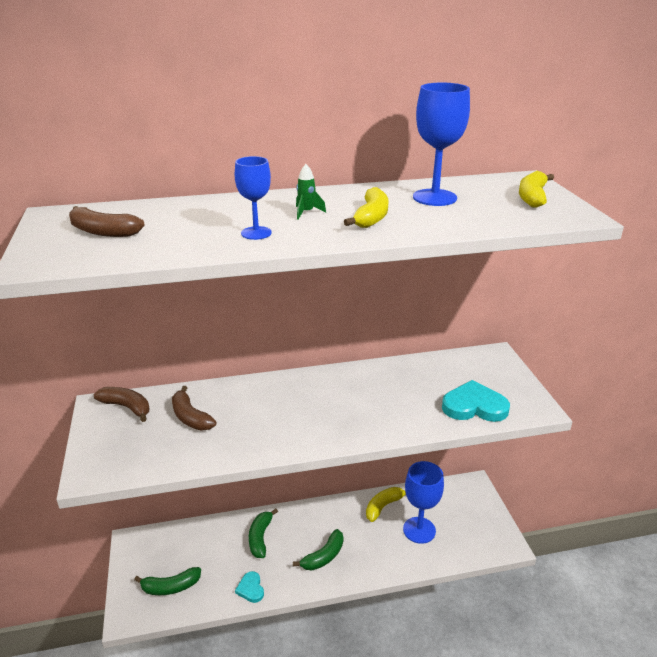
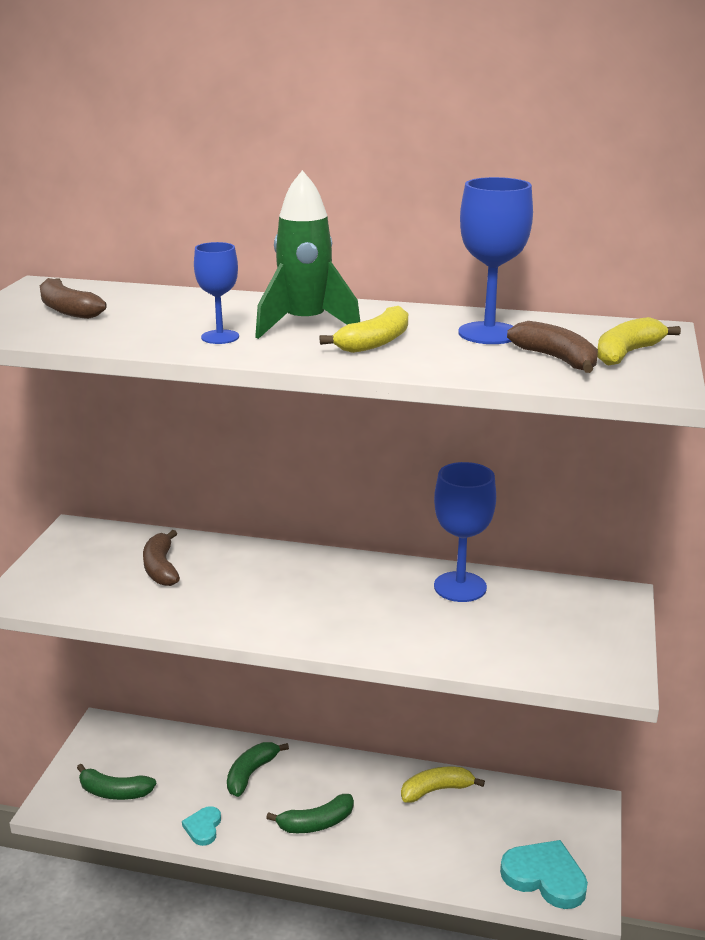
camera: 25 degrees right, 5 degrees down
brown banana [94,387,149,422] -> brown banana moved to [507,321,598,373]
green rocket [296,164,326,220] -> green rocket [255,170,360,339], size x2.34
blue goblet [403,461,444,544] -> blue goblet moved to [434,462,496,602]
turquoise heart [442,380,510,422] -> turquoise heart moved to [500,840,588,909]

